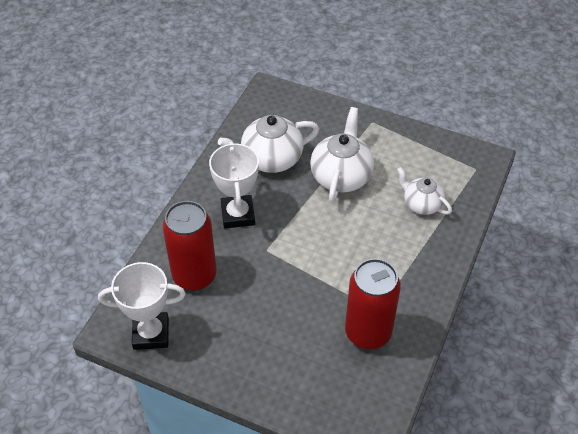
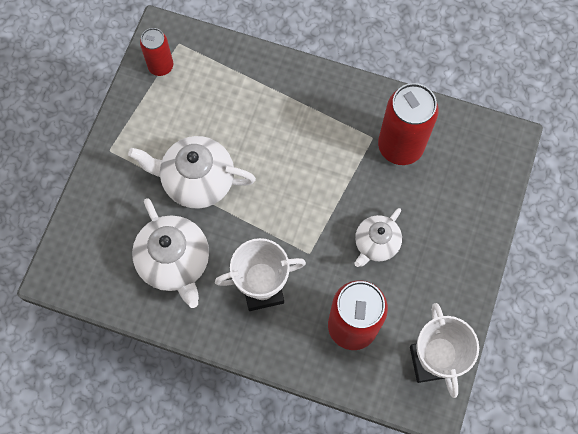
camera: 95 degrees left, 20 degrees up
white teapot [397,167,452,215] -> white teapot moved to [355,208,402,267]
none -> red can [140,28,173,76]

